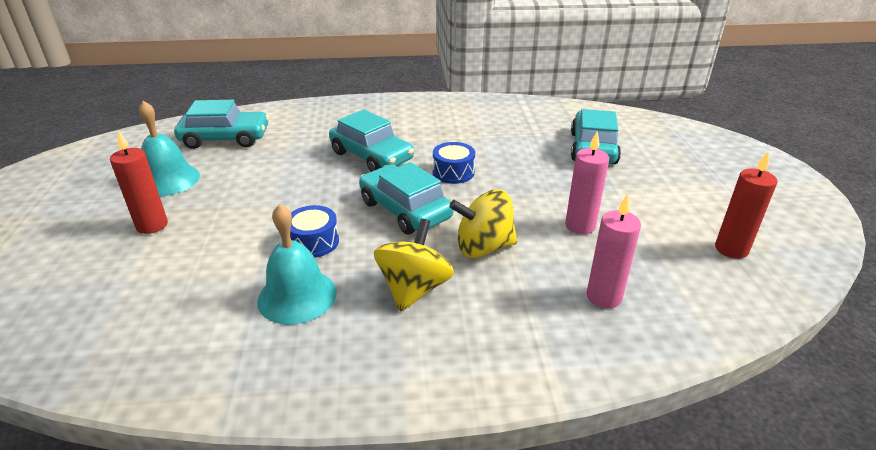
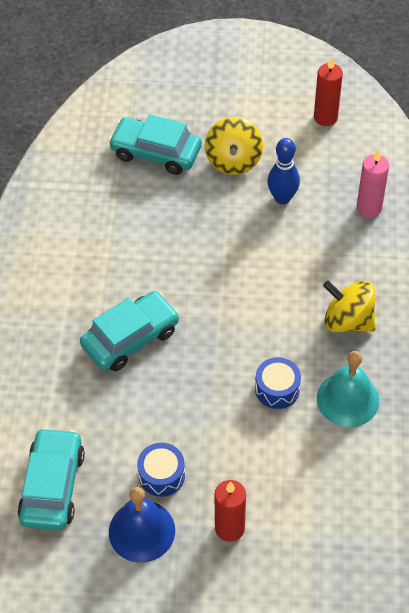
camera: 80 degrees left, 20 degrees up
turquoise bell [139,101,200,196] -> blue bell [109,487,175,563]
turquoise car [359,162,454,234] -> none
blue drum [433,142,475,184] -> blue drum moved to [137,443,185,497]
yellow spinning top [449,189,517,258] -> yellow spinning top moved to [205,117,263,175]
pink candle [565,131,609,234] -> blue bowling pin [268,138,300,204]

